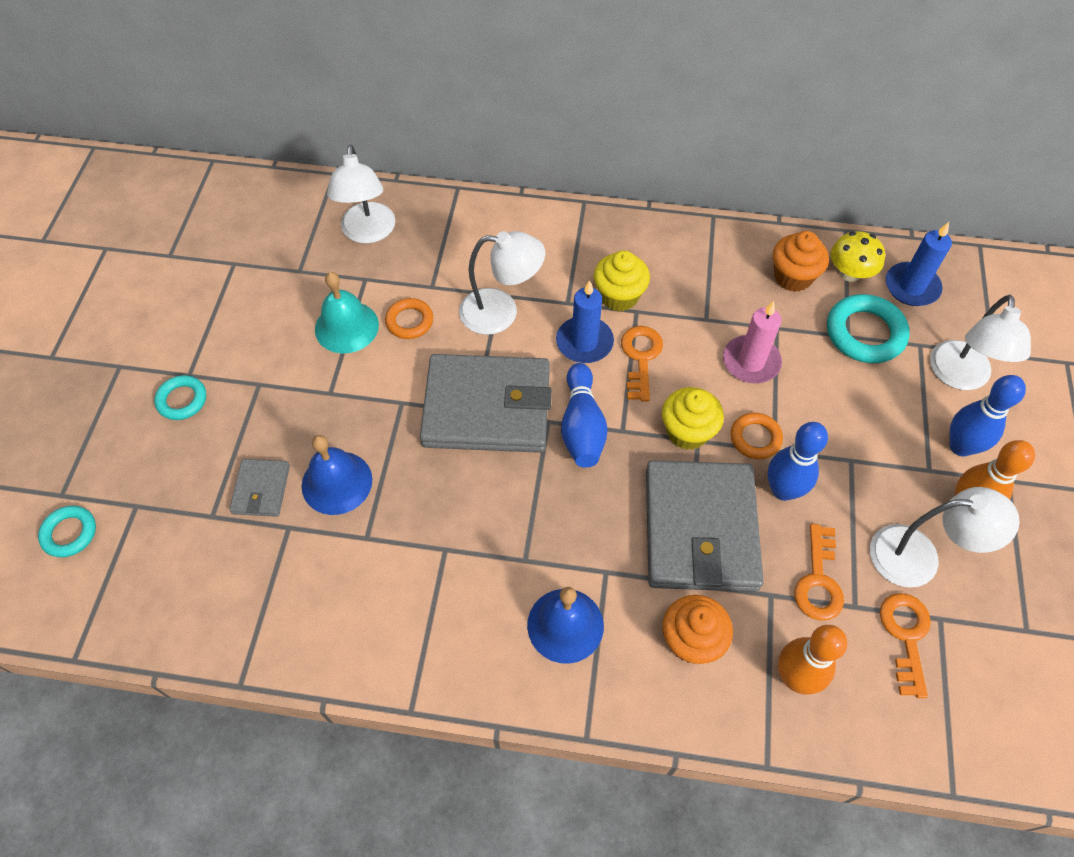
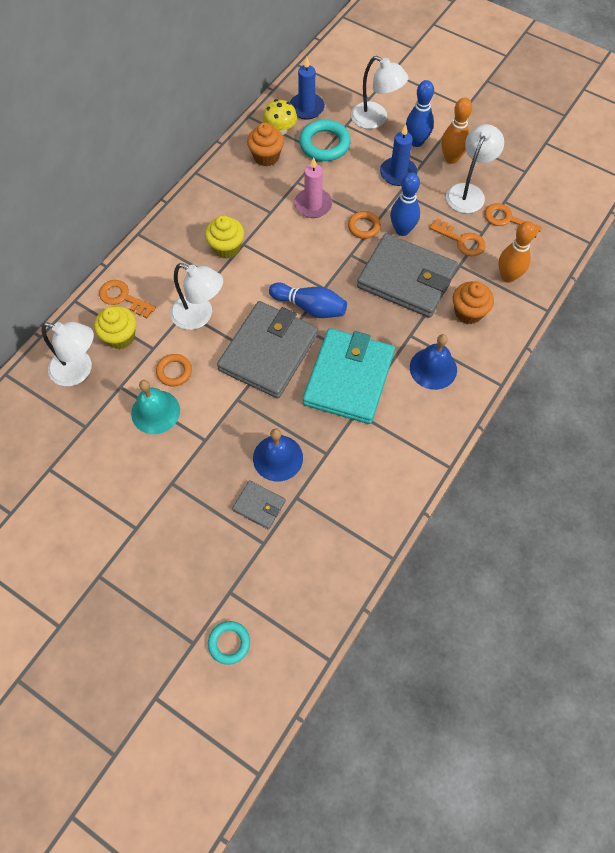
camera: 65 degrees left, 5 degrees up
turquoise ring [154,375,206,420] -> none
white lamp [459,231,545,335] -> white lamp turned 90 degrees clockwise [170,263,223,330]
blue candle [556,280,614,363] -> blue candle moved to [380,124,417,186]
orange key [621,326,663,401] -> orange key moved to [99,280,156,318]
yellow cupcake [662,387,724,450] -> yellow cupcake moved to [94,306,136,349]
none -> turquoise wallet [303,328,395,424]

